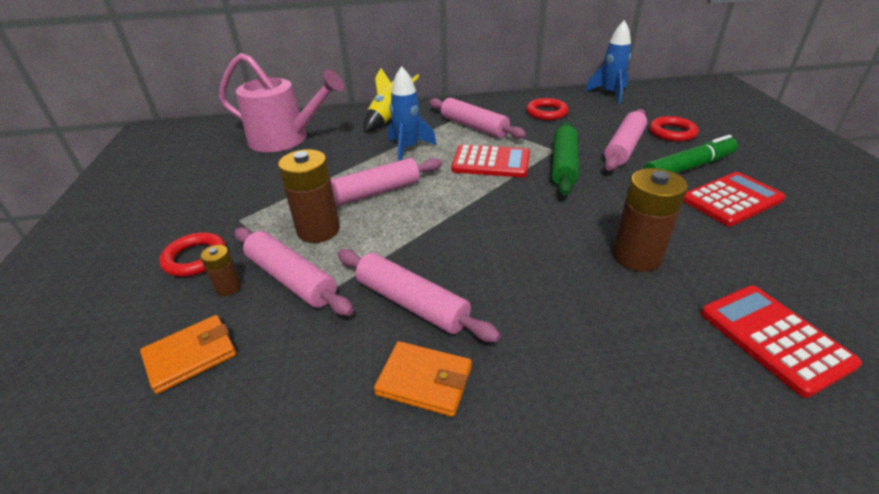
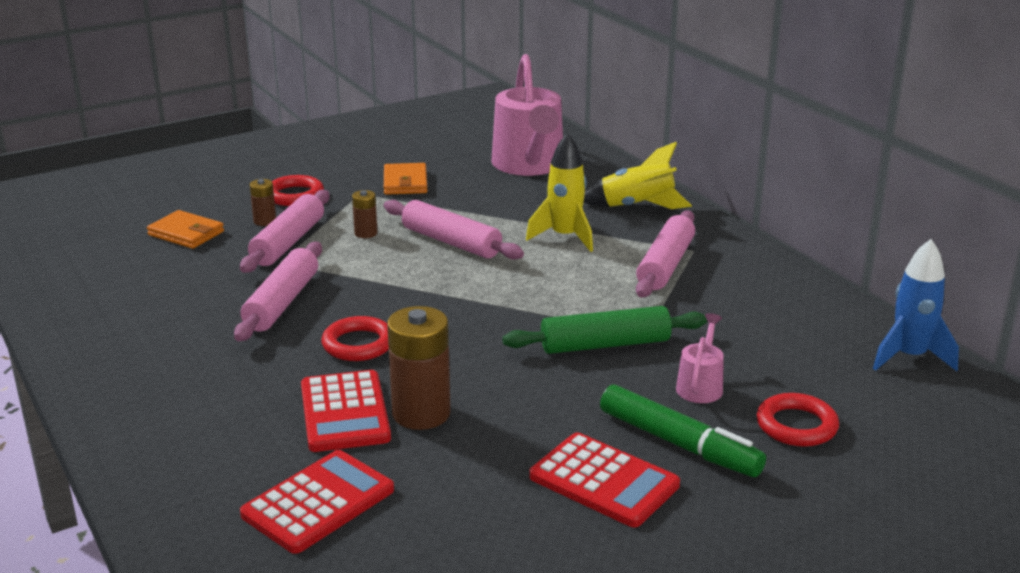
camera: 65 degrees right, 10 degrees down
brown battery [278,149,340,243] -> brown battery [352,190,378,238], size x0.51
orange wallet [374,341,472,417] -> orange wallet moved to [384,163,427,195]
blue rocket [388,66,437,161] -> yellow rocket [526,133,593,252]
red calculator [451,144,530,177] -> red calculator moved to [301,370,391,452]
red ring [526,98,569,120] -> red ring moved to [321,316,389,361]
pink rolling pin [604,109,647,171] -> pink watering can [676,313,724,403]

